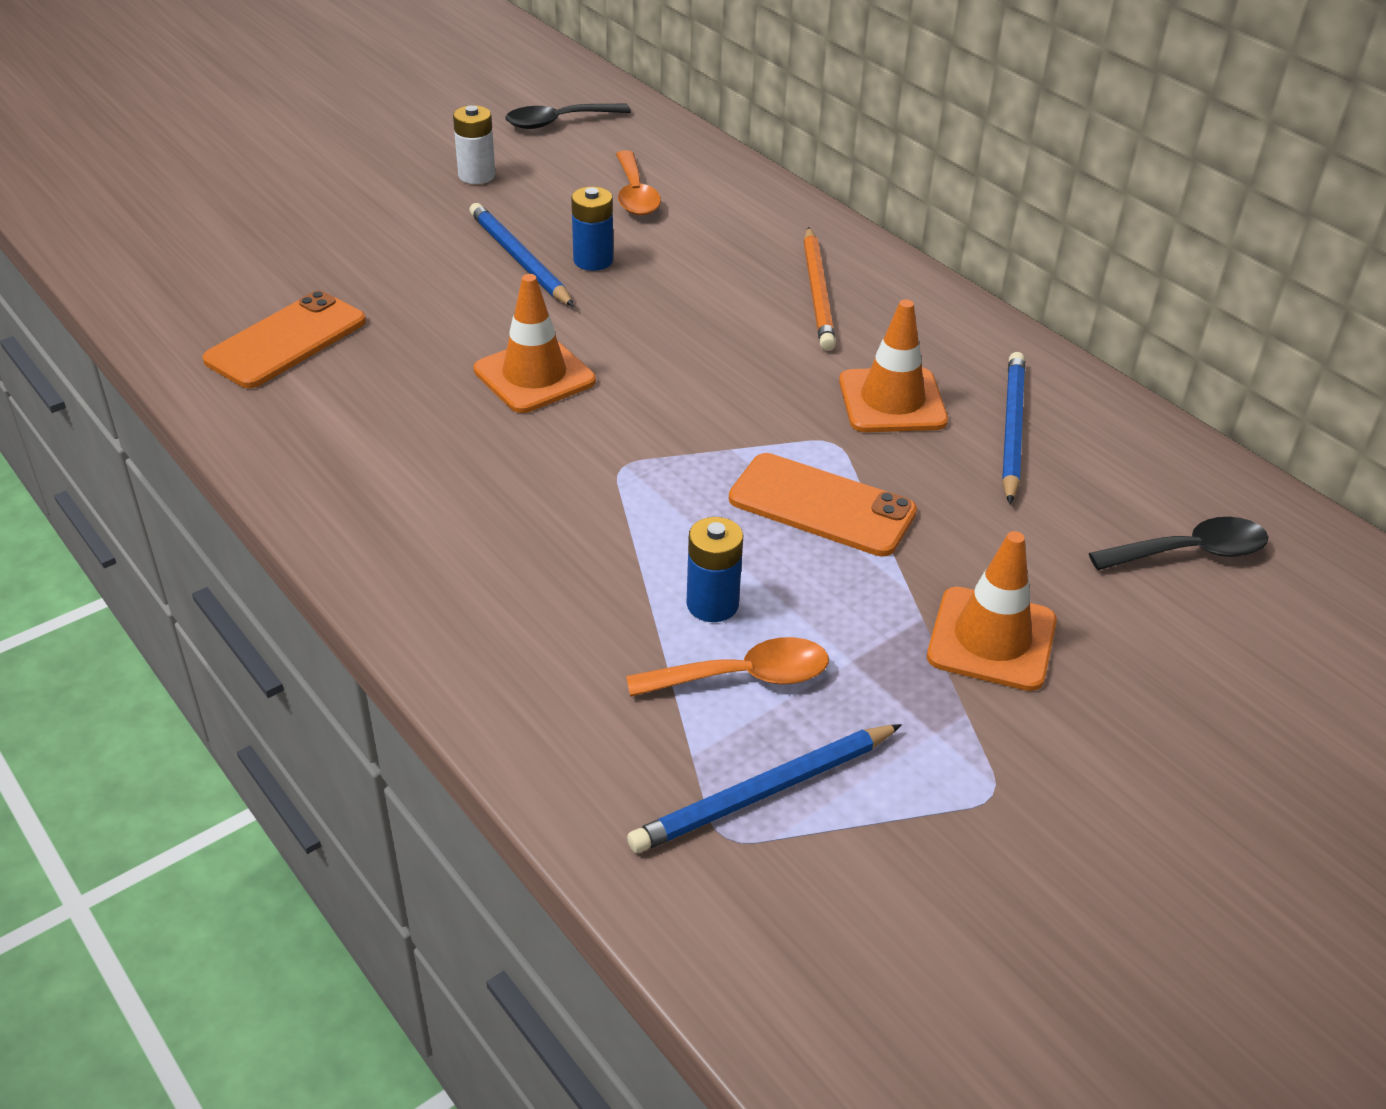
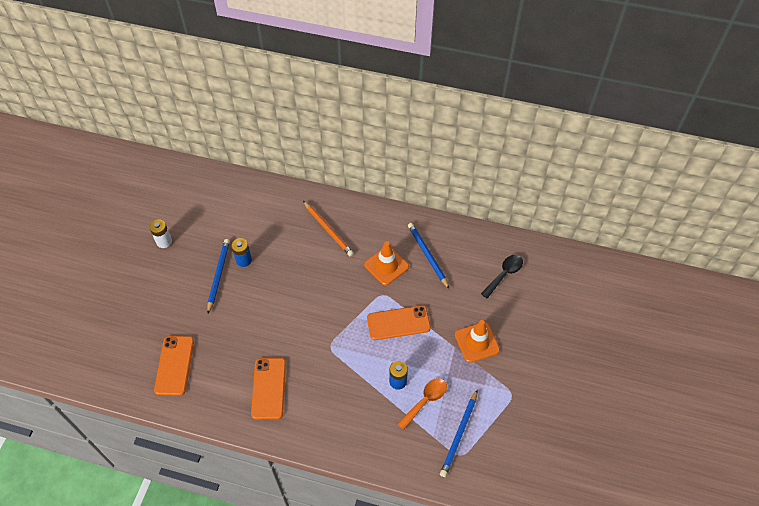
camera: 35 degrees left, 15 degrees up
blue pencil [469,203,574,307] -> blue pencil turned 75 degrees clockwise [207,239,230,313]
orange traffic cone [474,274,596,413] -> none
black spoon [505,104,631,129] -> none
orange spoon [616,150,661,215] -> none
none -> orange phone [251,358,286,419]

